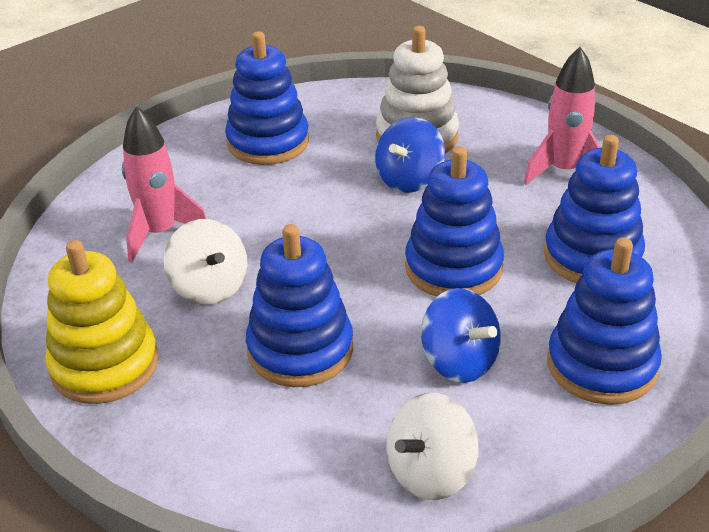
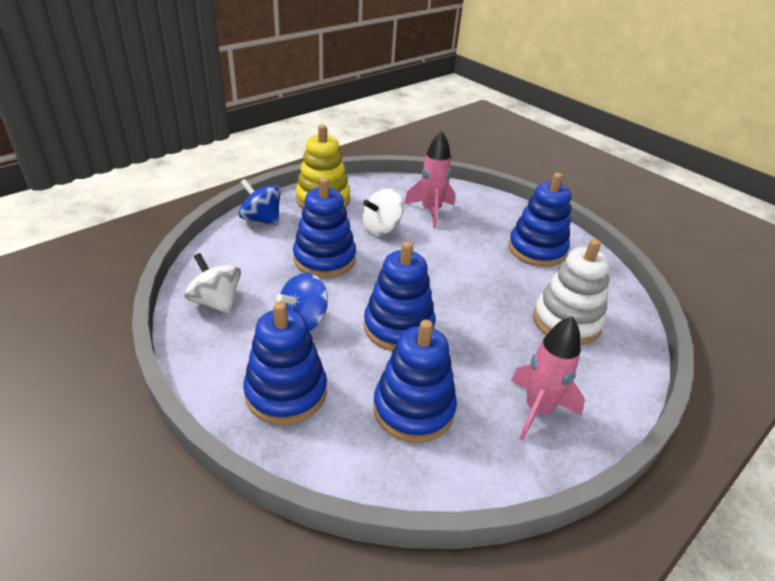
camera: 85 degrees right, 0 degrees up
blue spinning top [375,117,445,193] -> blue spinning top moved to [239,179,281,226]

